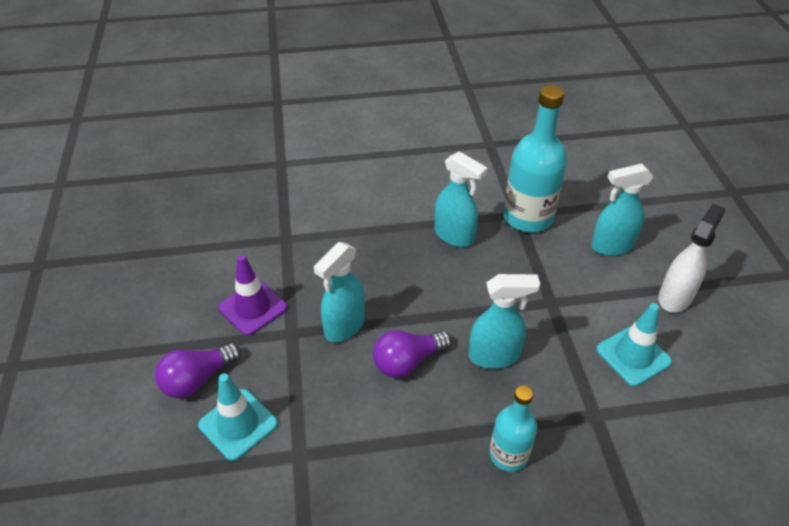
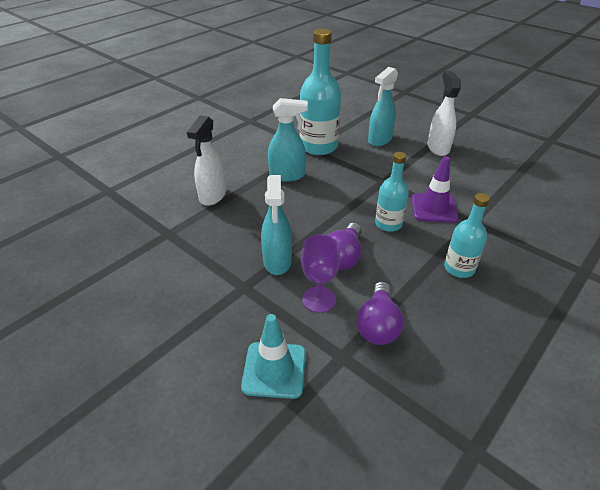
camera: 40 degrees left, 5 degrees down
purple light bulb [155,343,241,398] -> purple light bulb moved to [357,282,404,345]
purple traffic cone [218,255,287,336] -> purple traffic cone moved to [412,156,458,223]
turquoise spray bottle [469,274,540,369] -> turquoise bottle [375,152,409,232]
turquoise traffic cone [596,303,672,386] -> none
none -> white spray bottle [187,115,226,206]
none -> purple goblet [301,234,341,313]

